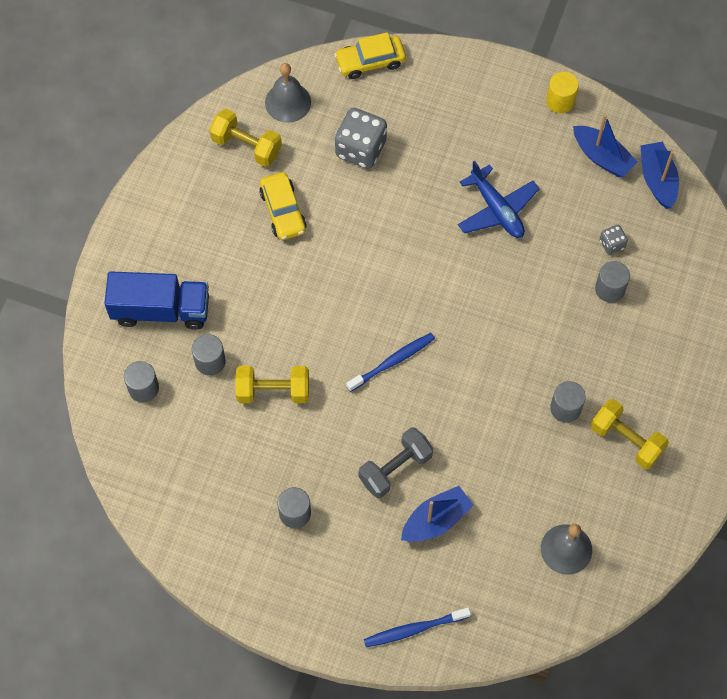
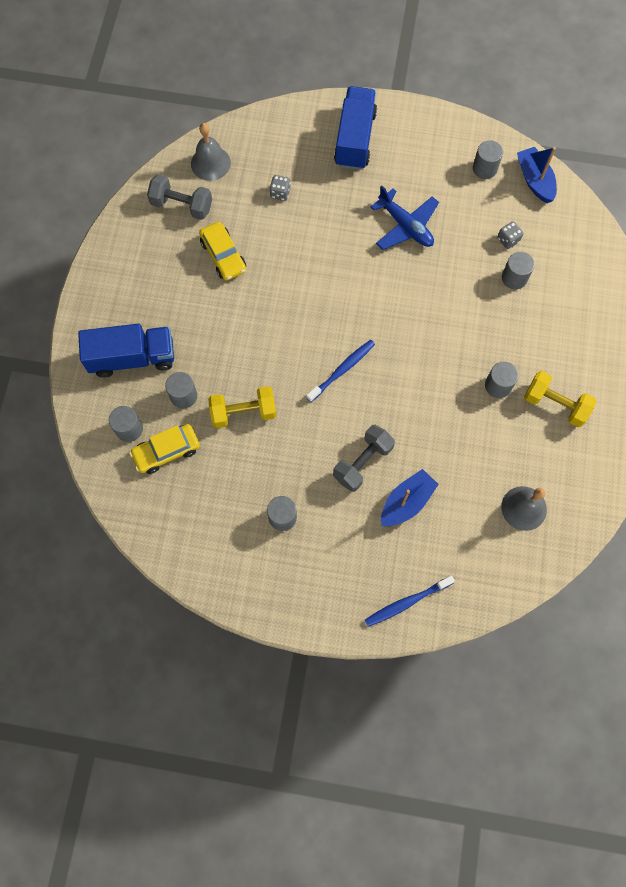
camera: 10 degrees left, 5 degrees up
yellow dumbbell [209,109,282,167] -> grey dumbbell [147,174,212,220]
yellow car [334,32,406,79] -> yellow car moved to [130,424,200,474]
grey dice [335,108,387,169] -> grey dice [269,175,291,201], size x0.49
yellow cylinder [546,72,579,113] -> none
blue boat [573,114,637,177] -> grey cylinder [473,140,503,179]
none -> blue truck [334,86,377,170]

